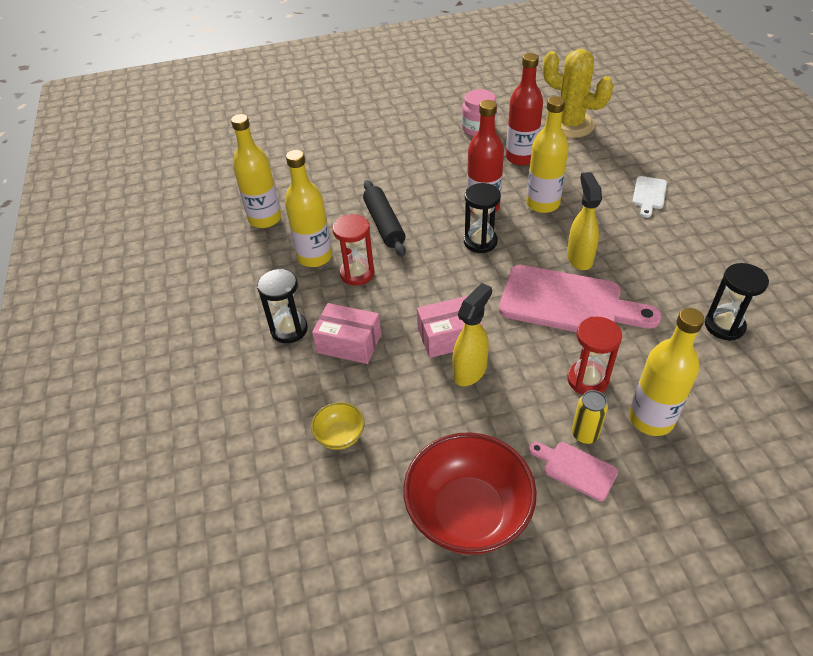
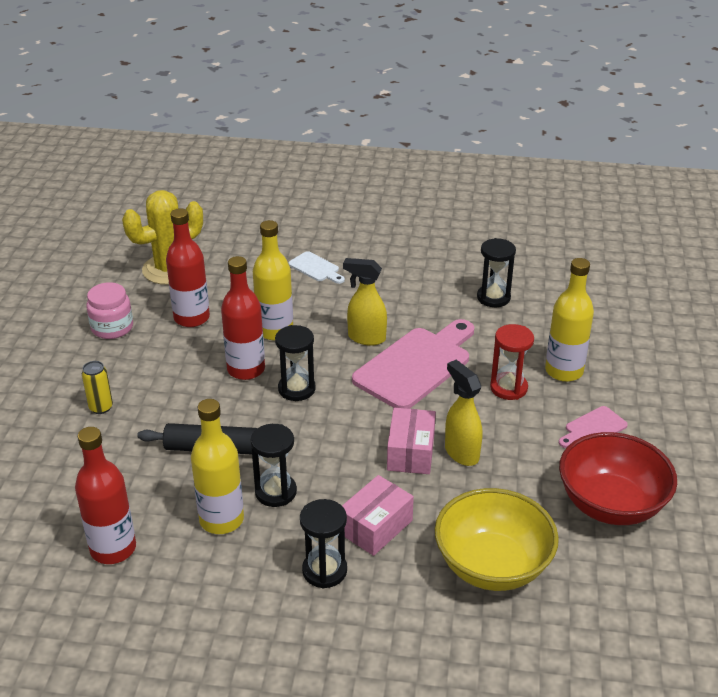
camera: 70 degrees left, 10 degrees down
yellow bottle [231,114,281,228] -> red bottle [75,427,136,564]
yellow bowl [311,402,365,450] -> yellow bowl [435,488,559,591], size x2.18
red hourglass [332,214,375,286] -> black hourglass [250,424,297,507]
yellow can [572,390,608,444] -> yellow can moved to [82,361,113,414]

